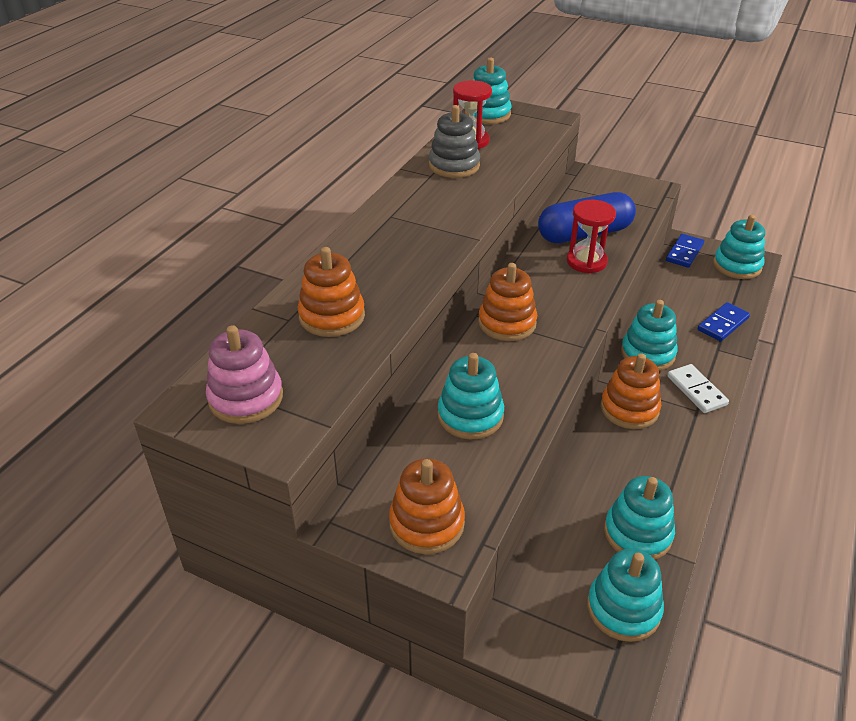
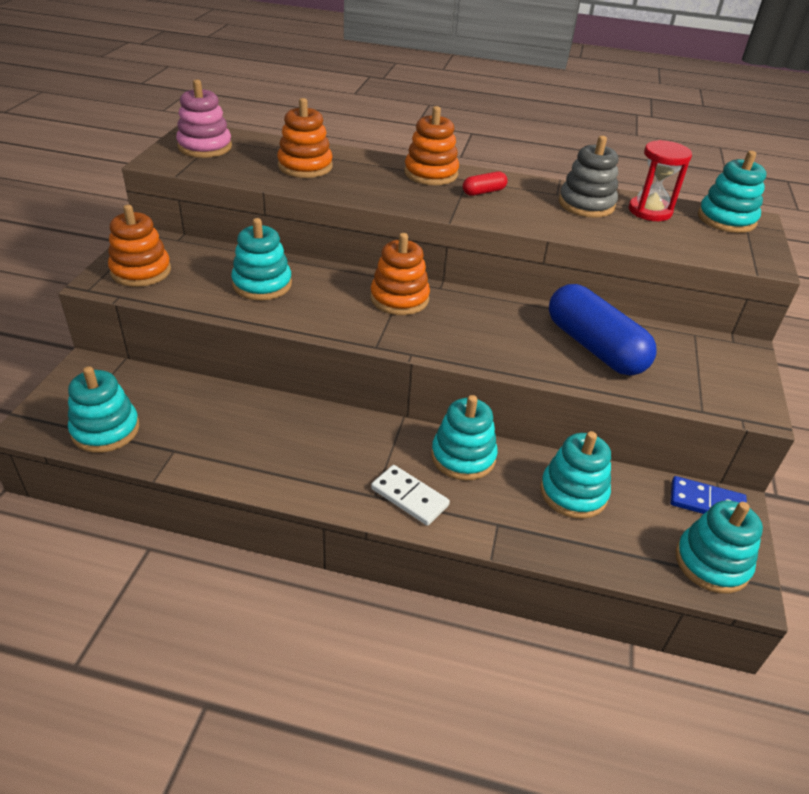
camera: 75 degrees right, 0 degrees up
red hourglass [567,200,616,273] -> none
orange stacking toy [601,353,661,429] -> orange stacking toy moved to [405,106,459,185]
turquoise stacking toy [604,476,675,560] -> turquoise stacking toy moved to [540,431,611,519]
white domino [667,364,729,413] -> white domino turned 75 degrees clockwise [371,465,450,526]
blue domino [698,302,750,342] -> none
none -> red capsule [463,171,508,196]

